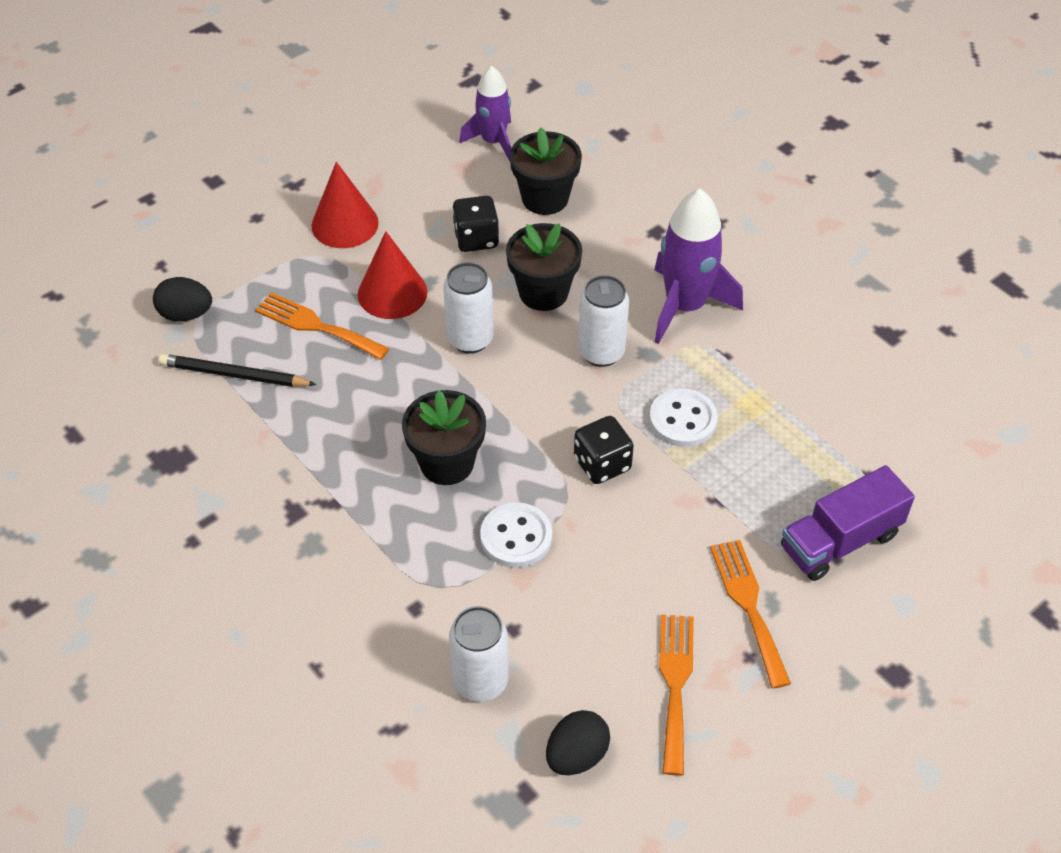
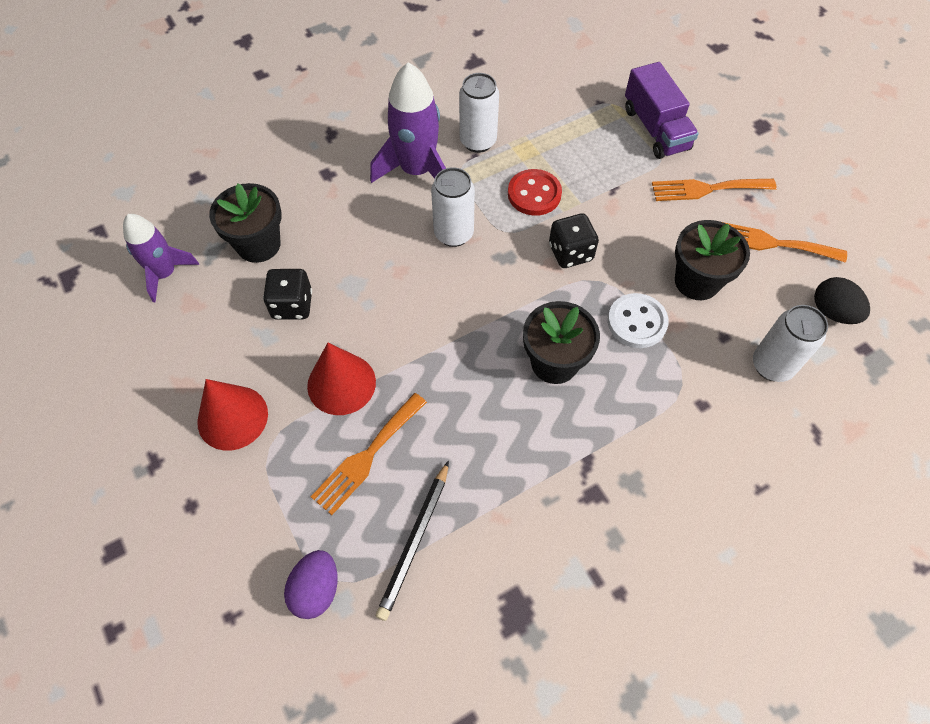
camera: 80 degrees left, 10 degrees up
black egg [153,277,212,322] -> purple egg [284,550,338,619]
white can [443,262,494,353] -> white can moved to [459,73,499,153]
black flower pot [506,223,582,311] -> black flower pot moved to [675,220,750,300]
white button [649,388,718,447] -> red button [508,169,562,216]

